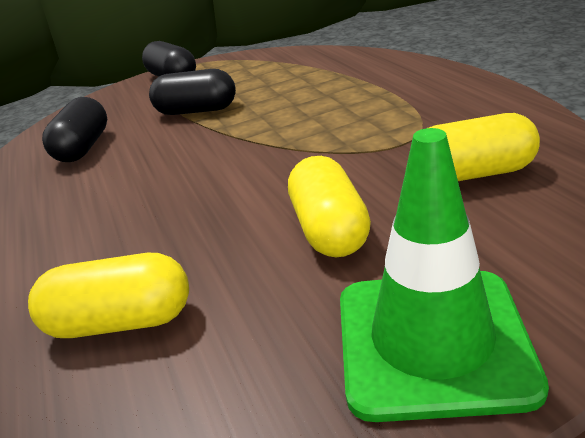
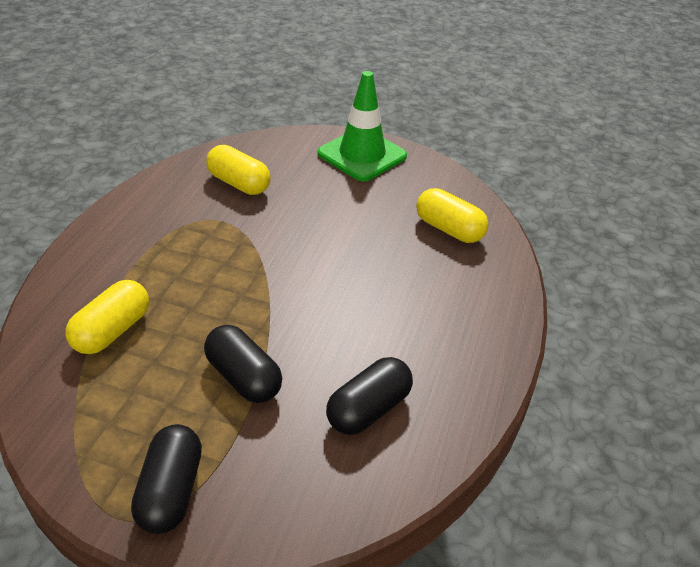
camera: 145 degrees left, 10 degrees up
yellow capsule [288,156,371,257] -> yellow capsule moved to [66,280,149,354]

